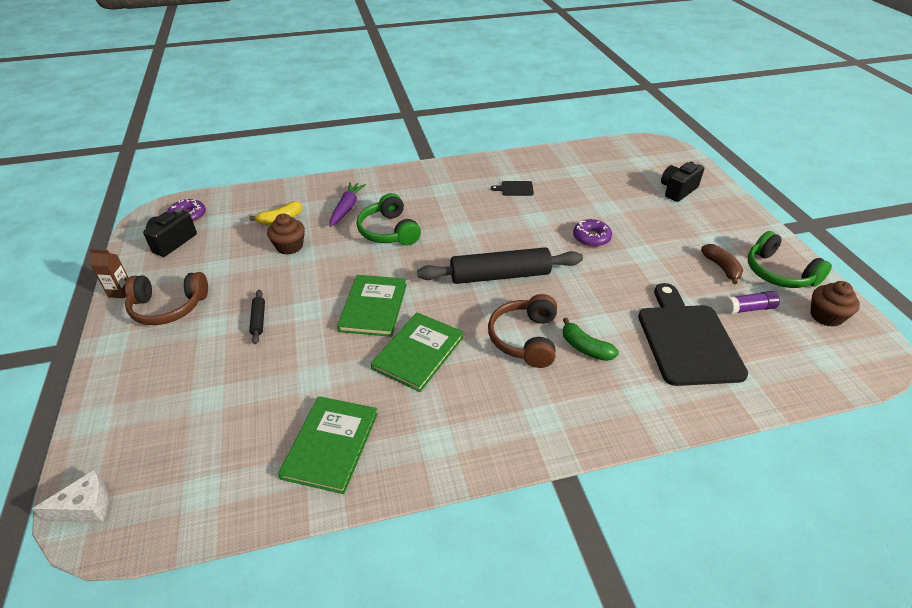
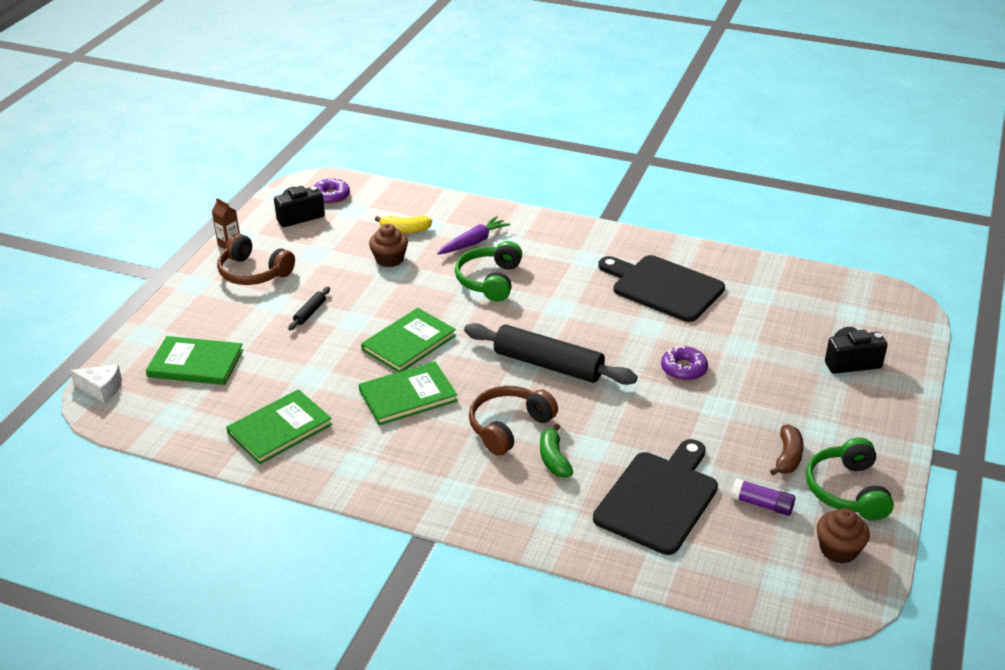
camera: 35 degrees right, 5 degrees down
black cutting board [491,181,534,196] -> black cutting board [598,255,725,322], size x2.42
none -> green book [146,336,243,385]

